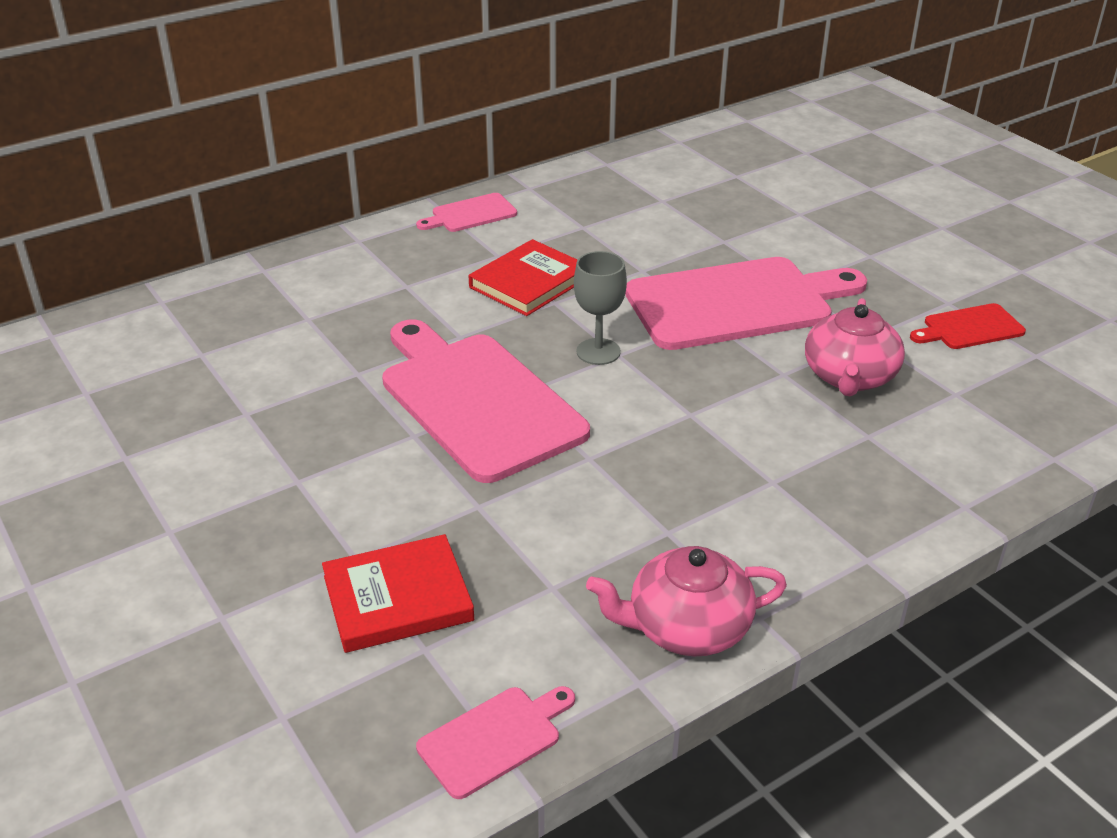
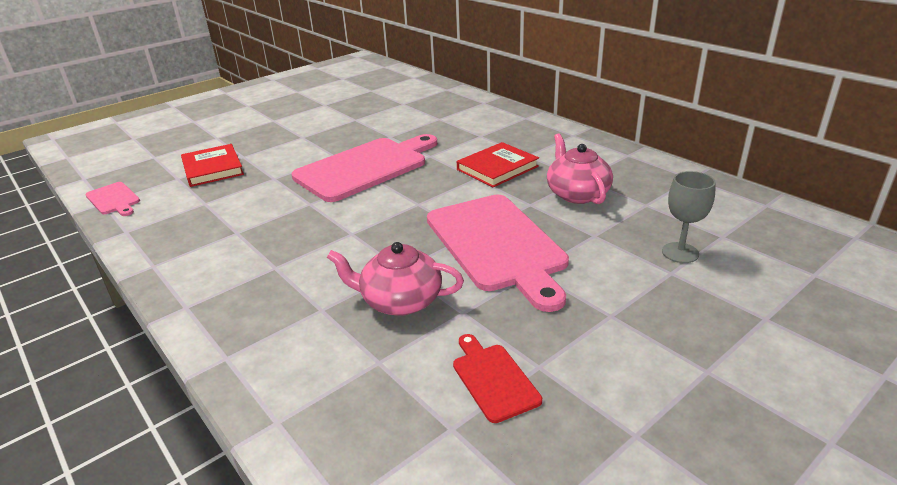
camera: 85 degrees right, 5 degrees down
pink cutting board [416,193,517,232] -> none
red book [469,239,577,316] -> red book turned 75 degrees counterclockwise [457,142,539,187]
grey goblet [574,251,627,365] -> grey goblet moved to [662,171,716,263]
pink teapot [586,546,787,656] -> pink teapot moved to [547,133,613,204]

